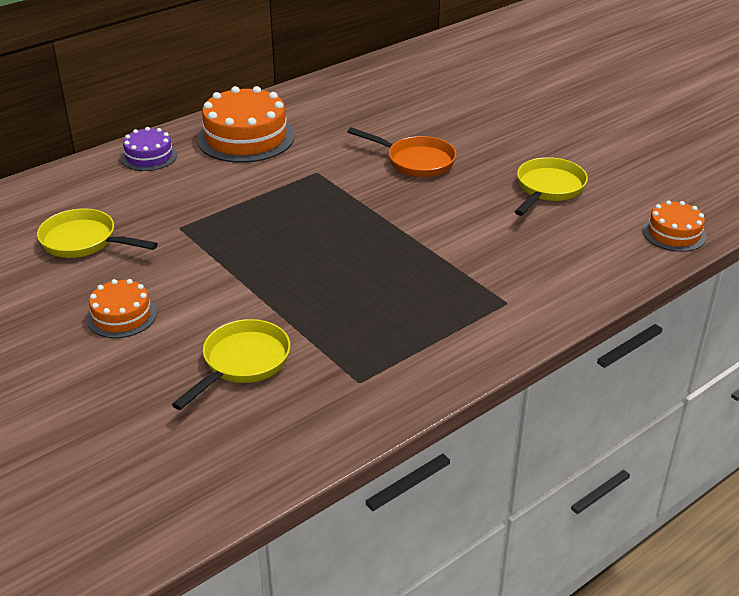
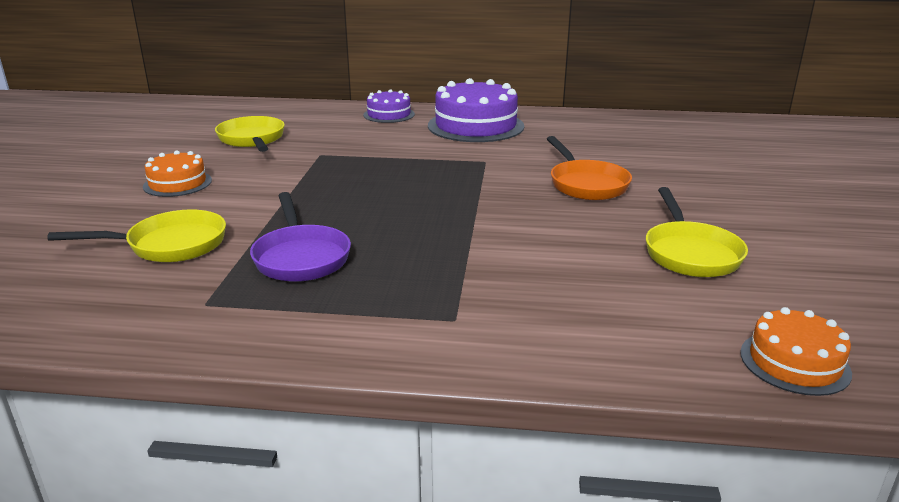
camera: 45 degrees right, 10 degrees down
orange cake [197,86,295,163] -> purple cake [428,78,524,142]
yellow pan [515,157,588,216] -> yellow pan turned 105 degrees clockwise [646,187,748,277]
none -> purple pan [250,192,351,282]

